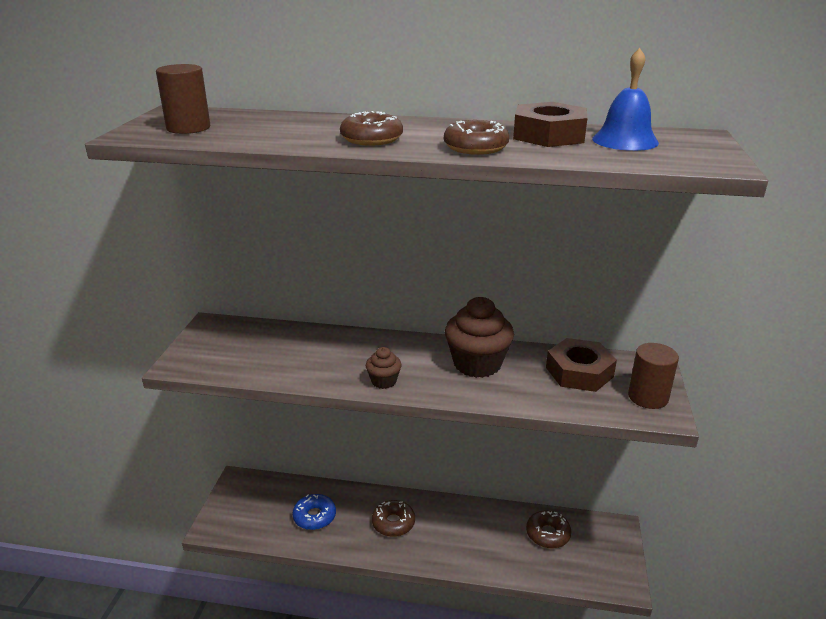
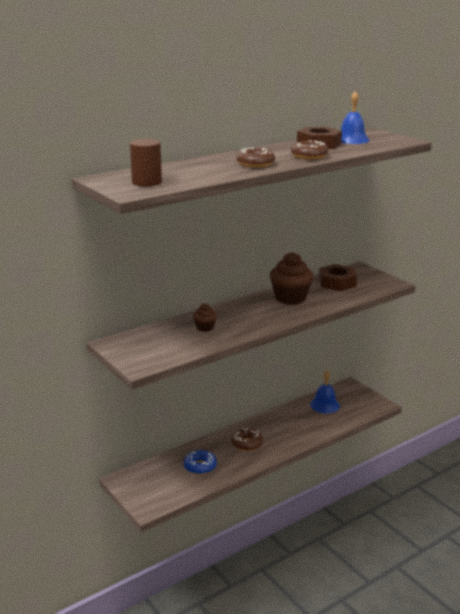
camera: 45 degrees left, 5 degrees down
brown cupcake [366,347,402,389] -> brown cupcake moved to [193,303,217,332]
brown donut [526,510,571,549] -> blue bell [310,370,340,414]
brown cylinder [628,343,679,409] -> none

